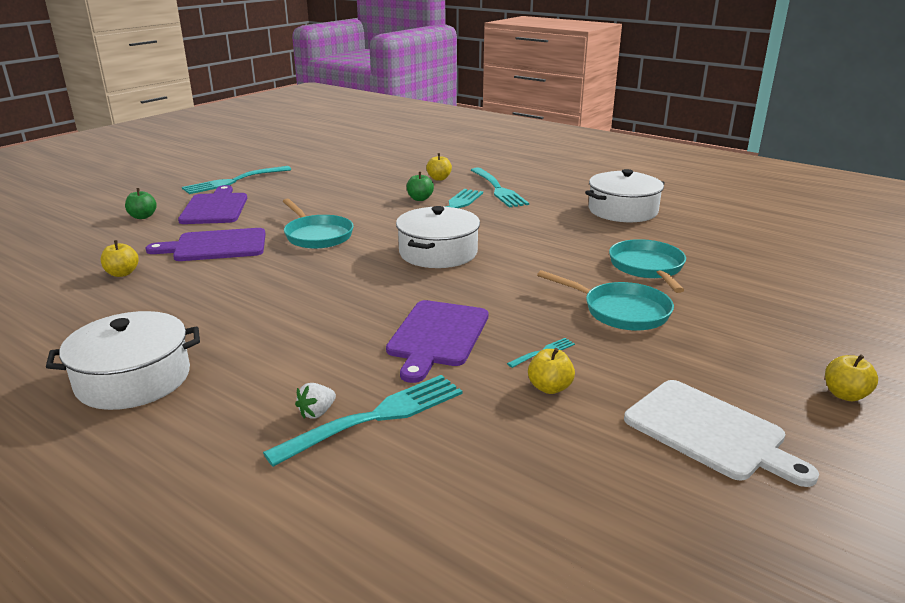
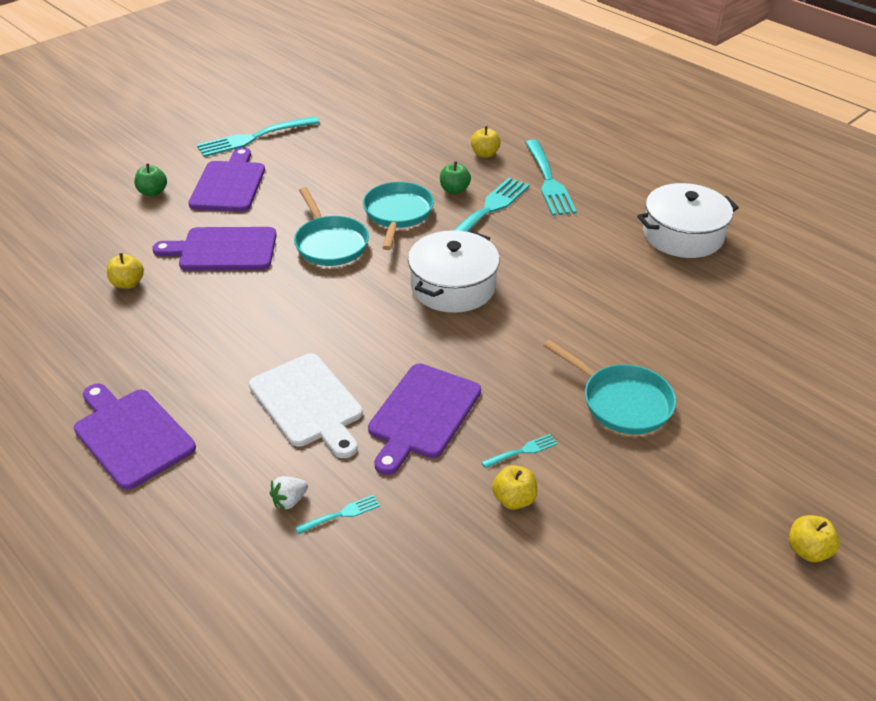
camera: 10 degrees right, 15 degrees up
white pot [46,311,200,410] -> purple cutting board [74,384,196,490]
turquoise fork [263,375,462,467] -> turquoise fork [295,495,380,535], size x0.44
turquoise pan [609,239,686,293] -> turquoise pan moved to [363,182,434,250]
white cutting board [624,380,819,487] -> white cutting board moved to [249,353,363,458]

